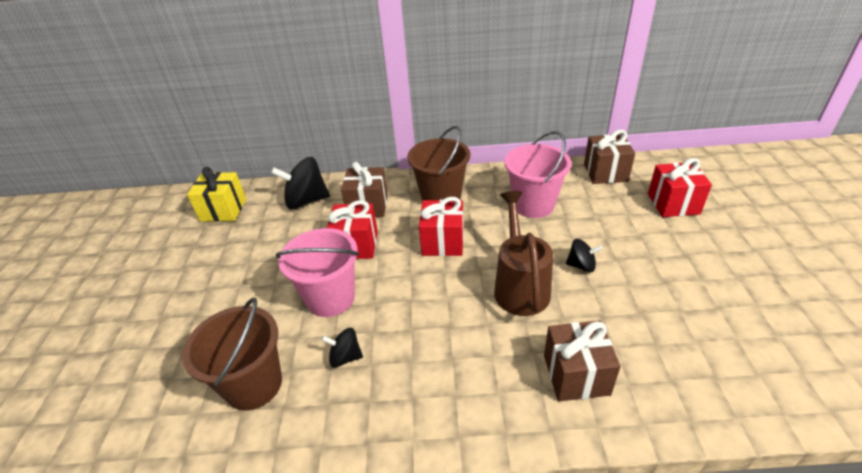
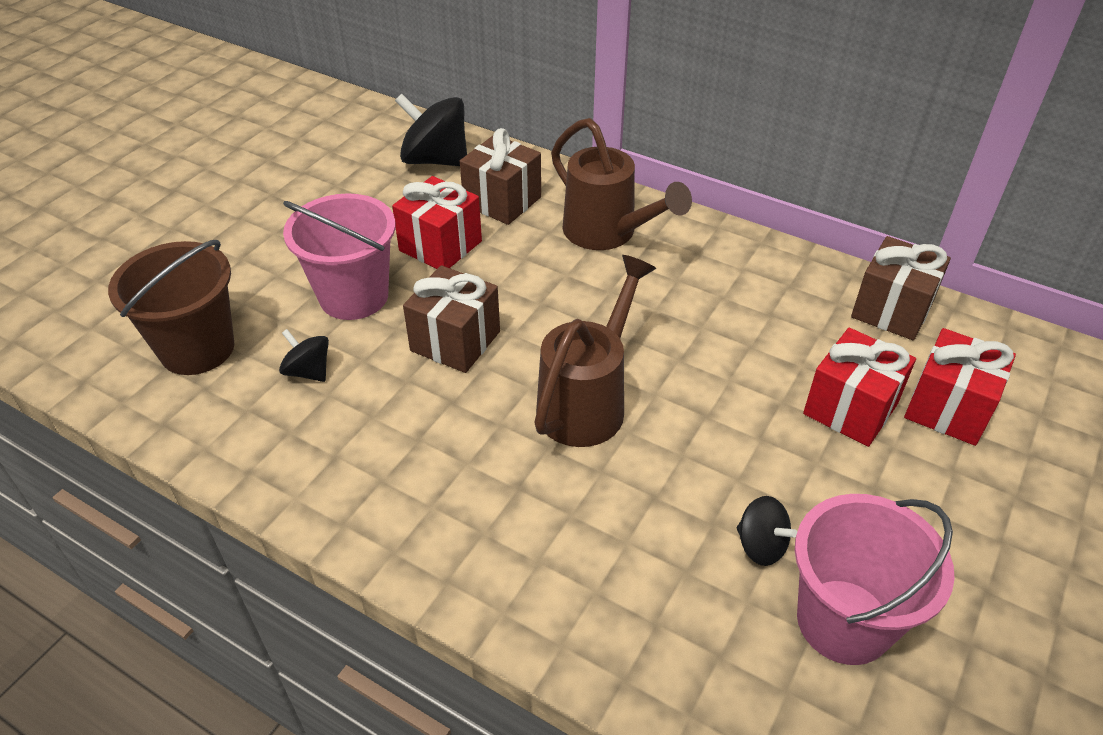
camera: 30 degrees right, 5 degrees up
yellow gift [187,167,246,222] -> none
brown bucket [407,126,470,201] -> brown watering can [551,118,692,250]
red gift [419,197,464,256] -> red gift moved to [803,328,916,447]
pink bucket [505,131,572,218] -> pink bucket moved to [795,494,955,665]
brown gift [544,320,621,401] -> brown gift moved to [403,265,500,373]
black spinning top [566,239,603,272] -> black spinning top moved to [737,496,797,566]

